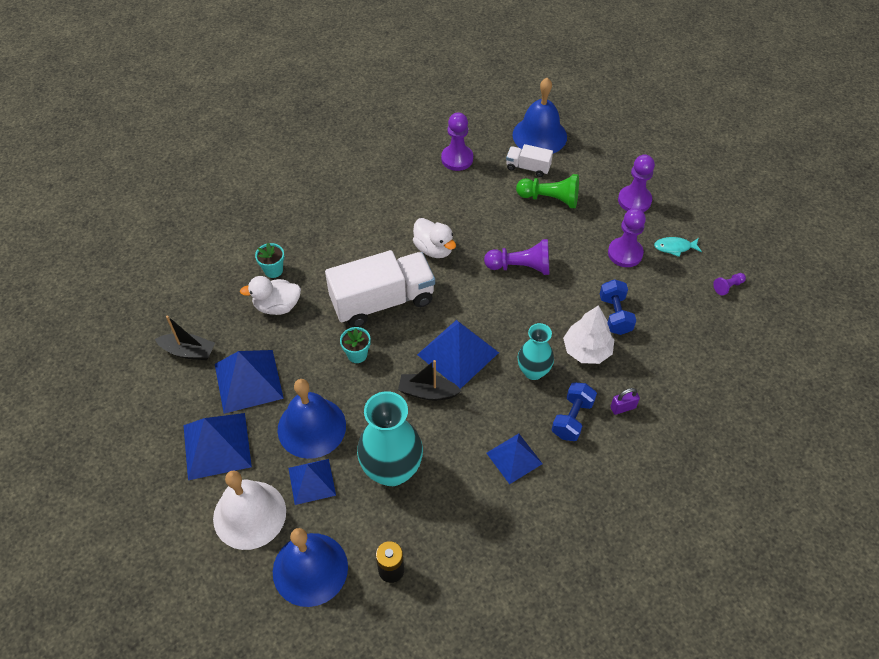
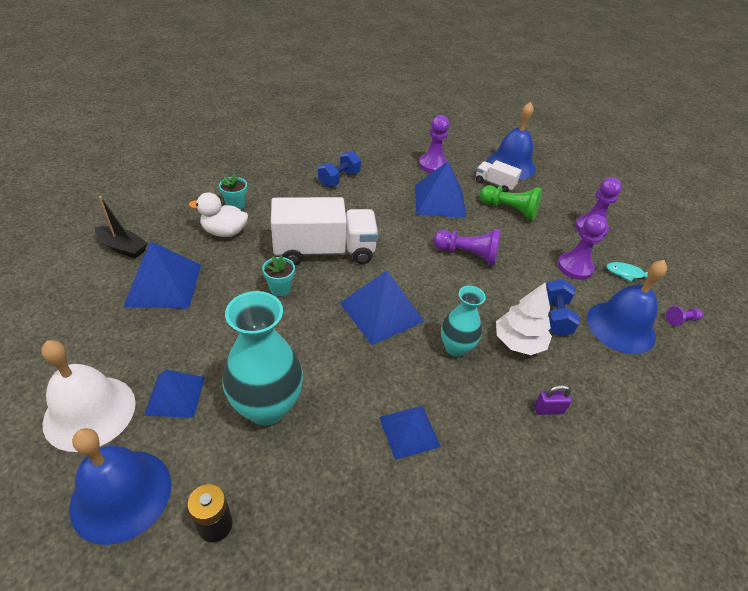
camera: 10 degrees right, 10 degrees down
blue pyramid [183,413,252,480] -> blue pyramid moved to [415,161,467,218]
blue bell [278,379,346,459] -> blue bell moved to [587,260,667,354]
black boat [398,360,461,400] -> none
white duck [413,218,456,258] -> none
blue dumbbell [552,382,597,441] -> blue dumbbell moved to [318,151,361,187]

